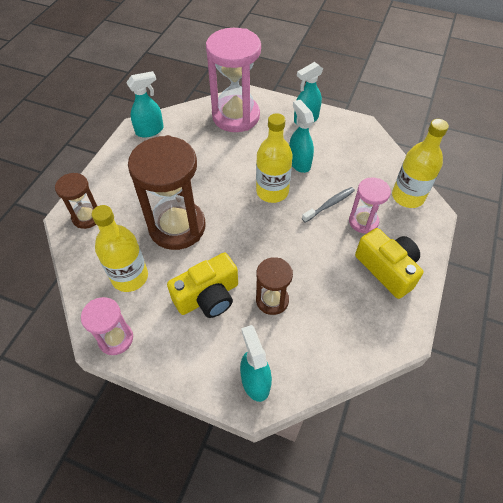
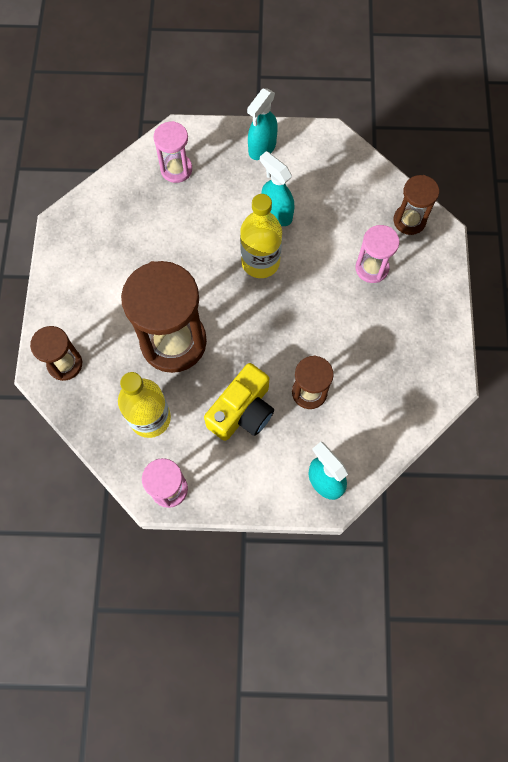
camera: 20 degrees left, 15 degrees up
turquoise spray bottle [126,71,164,138] -> none
pink hourglass [206,28,261,132] -> pink hourglass [154,121,192,183], size x0.52
grey toothbrush [302,187,355,223] -> none
yellow camera [355,228,424,299] -> none
yellow bottle [392,119,449,208] -> brown hourglass [394,175,439,235]

